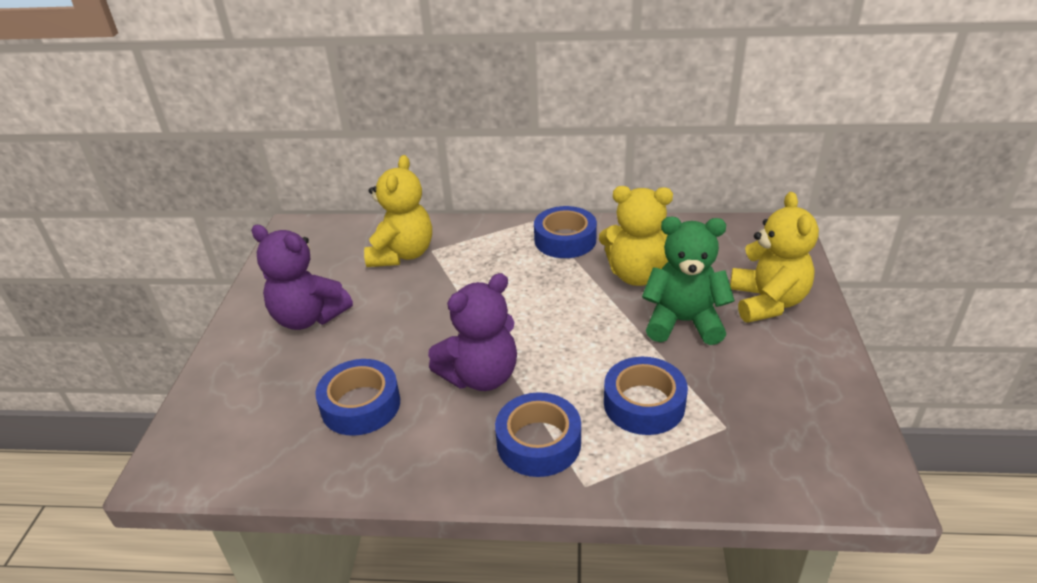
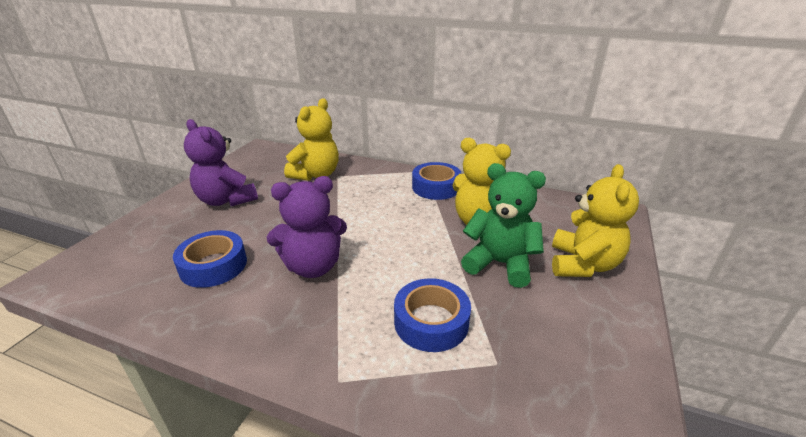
camera: 15 degrees right, 5 degrees down
blue tape [495,392,581,477] -> none

